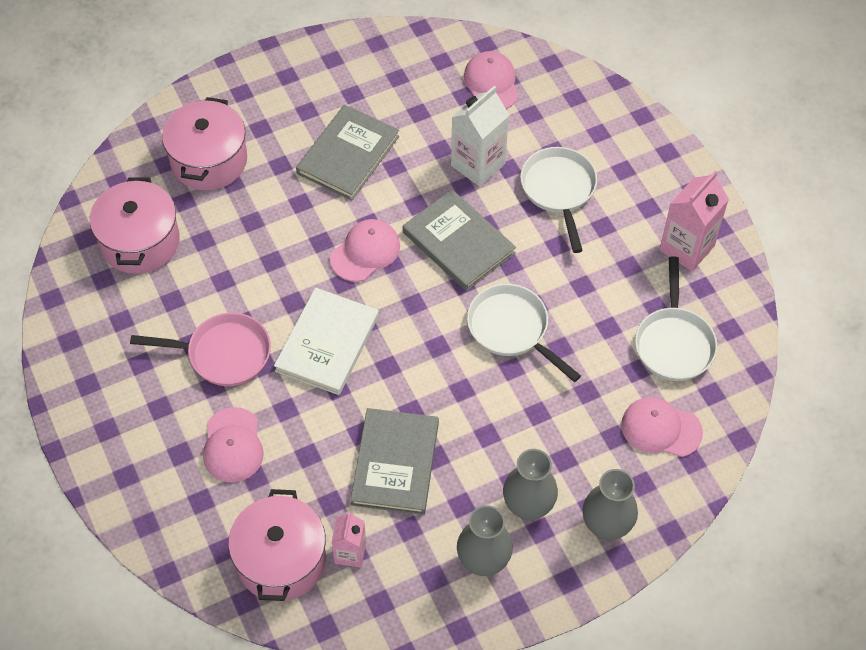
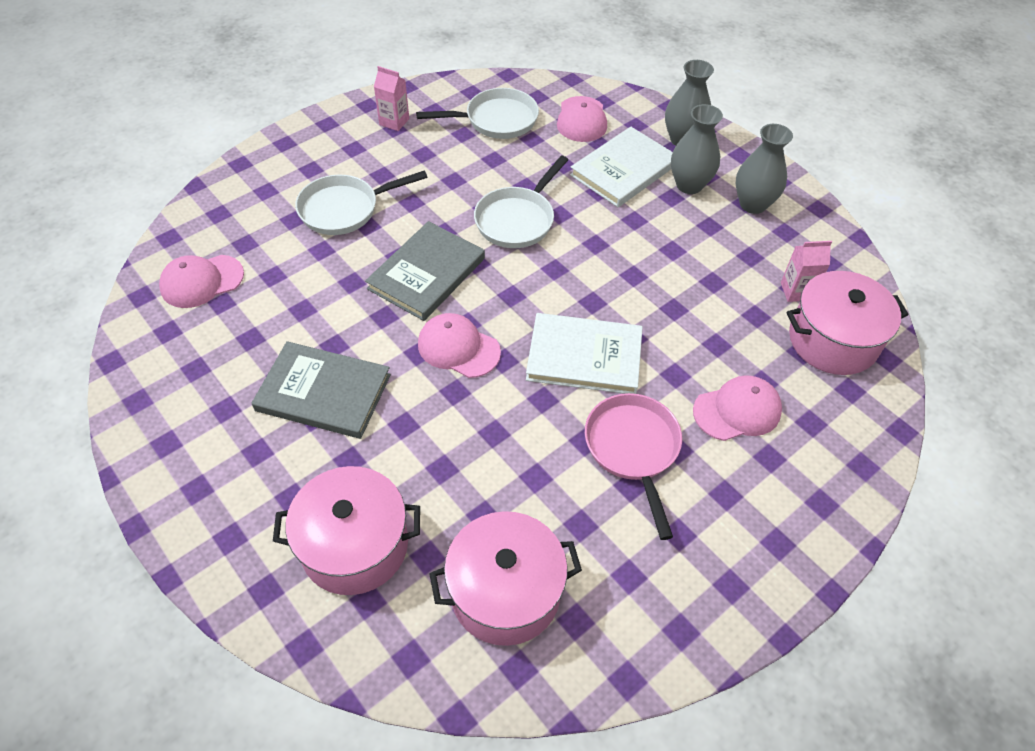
camera: 105 degrees left, 5 degrees down
grey book [351,408,439,515] -> none
white carton [451,86,509,187] -> none
pink carton [659,171,729,271] -> pink carton [374,66,409,131], size x0.60
none -> white book [570,126,673,207]

